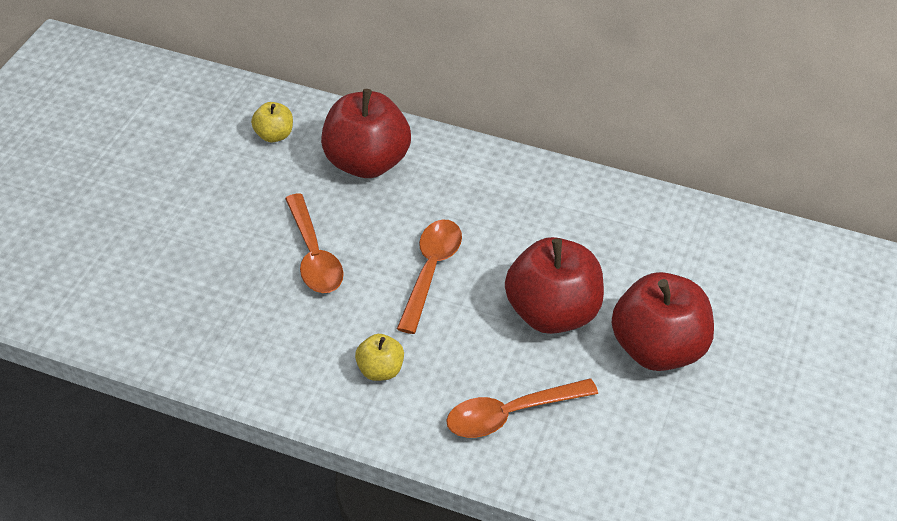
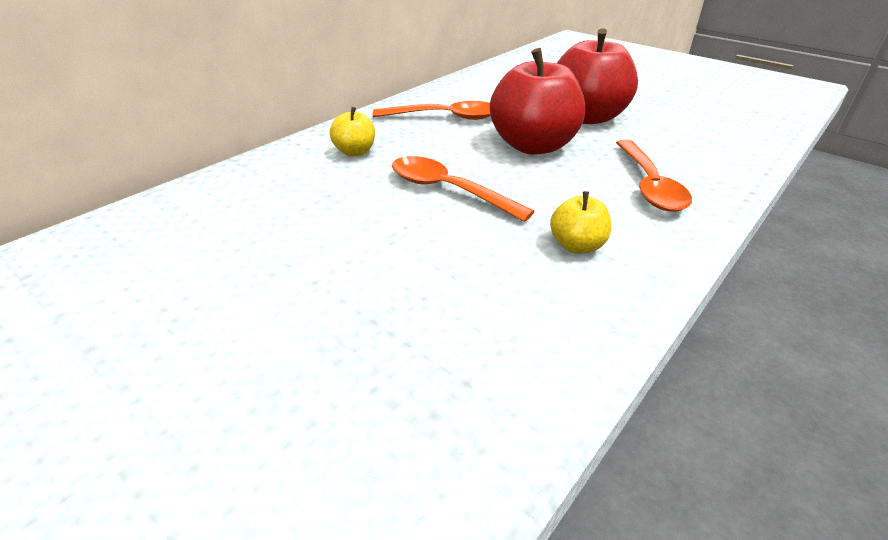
camera: 70 degrees left, 10 degrees down
yellow apple [251,102,293,142] -> yellow apple moved to [330,107,375,157]
orange spoon [285,193,344,293] -> orange spoon moved to [373,101,491,120]
red apple [321,89,411,178] -> none

